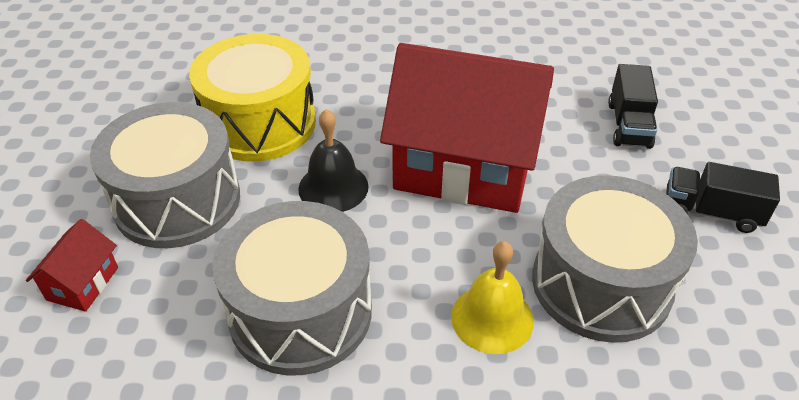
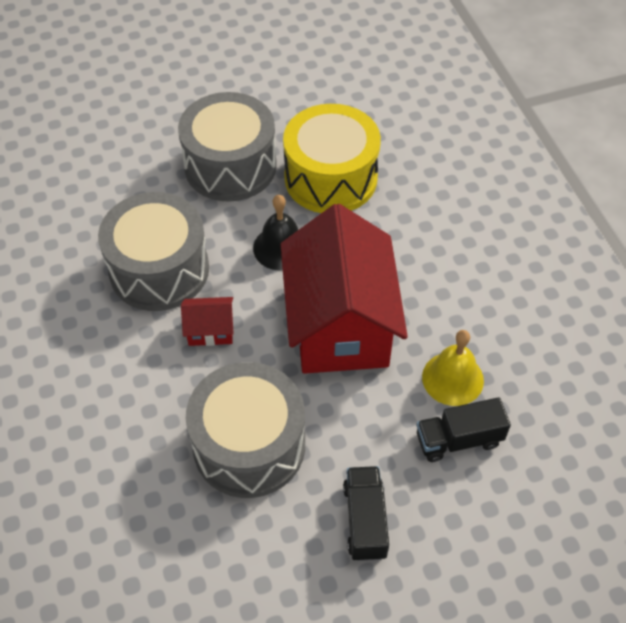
camera: 70 degrees right, 10 degrees up
red house [26,219,118,312] -> red house moved to [181,297,234,346]
yellow bell [451,241,534,354] -> yellow bell moved to [422,330,484,406]

